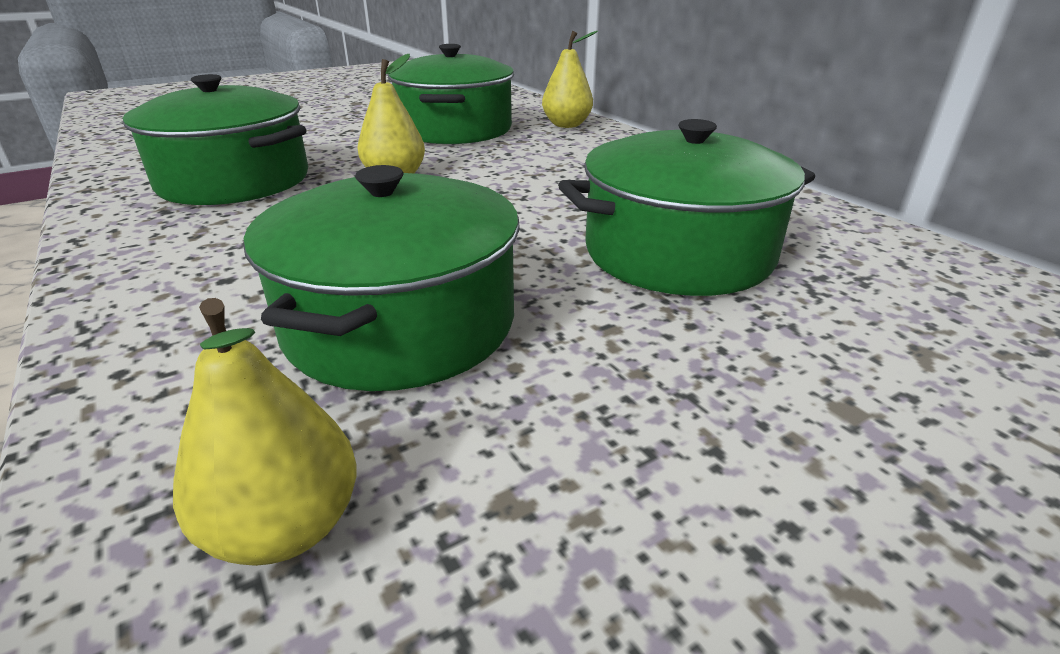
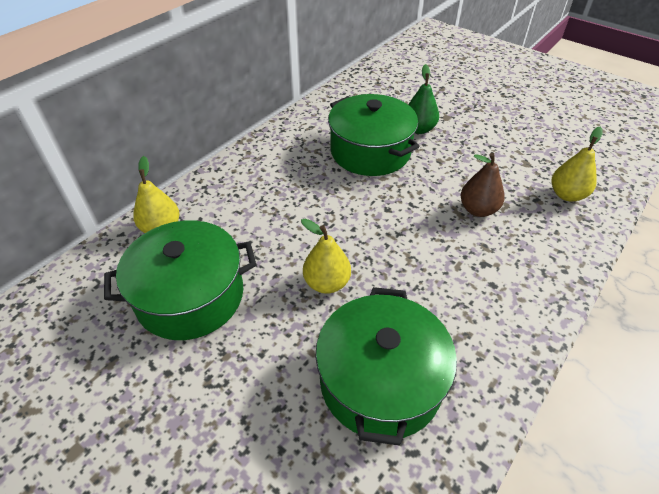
camera: 110 degrees left, 15 degrees up
green pot [243,165,520,391] -> brown pear [460,153,505,217]
none -> green pear [408,64,439,134]

